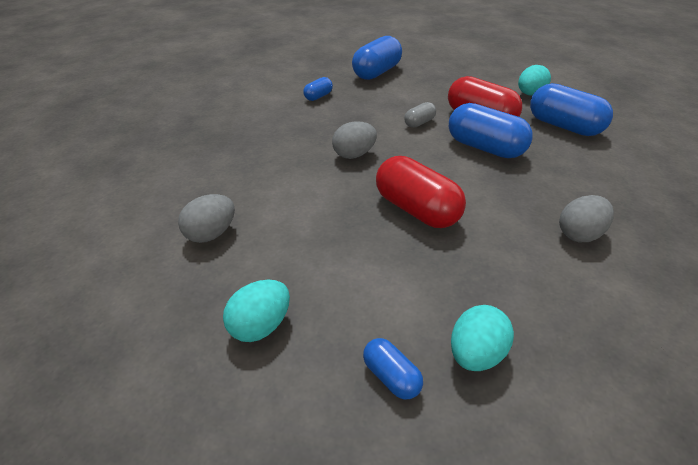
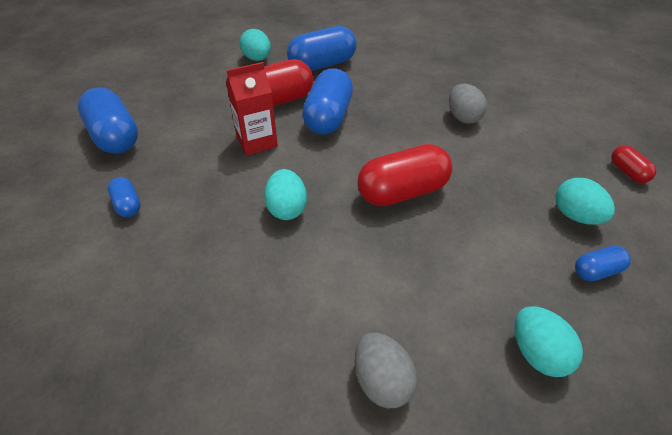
camera: 70 degrees left, 5 degrees up
grey egg [332,121,377,159] -> turquoise egg [264,169,307,220]
grey capsule [404,102,436,128] -> red carton [226,62,278,155]
blue capsule [449,103,533,158] -> blue capsule turned 45 degrees counterclockwise [302,68,353,134]
none -> red capsule [611,145,656,183]

